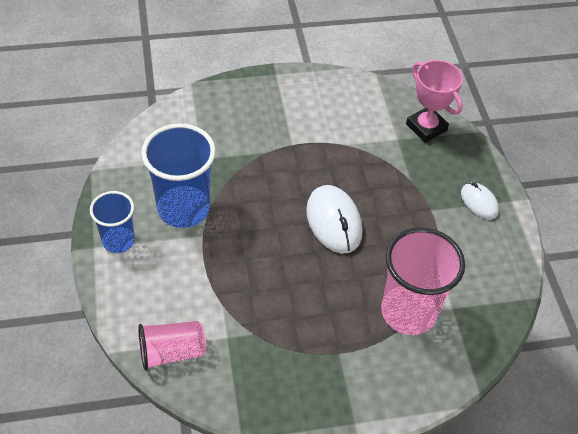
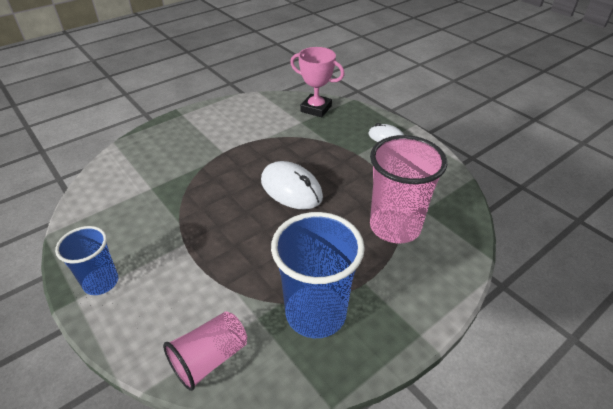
camera: 25 degrees left, 10 degrees down
blue cup [141,124,216,228] -> blue cup moved to [271,212,365,338]

